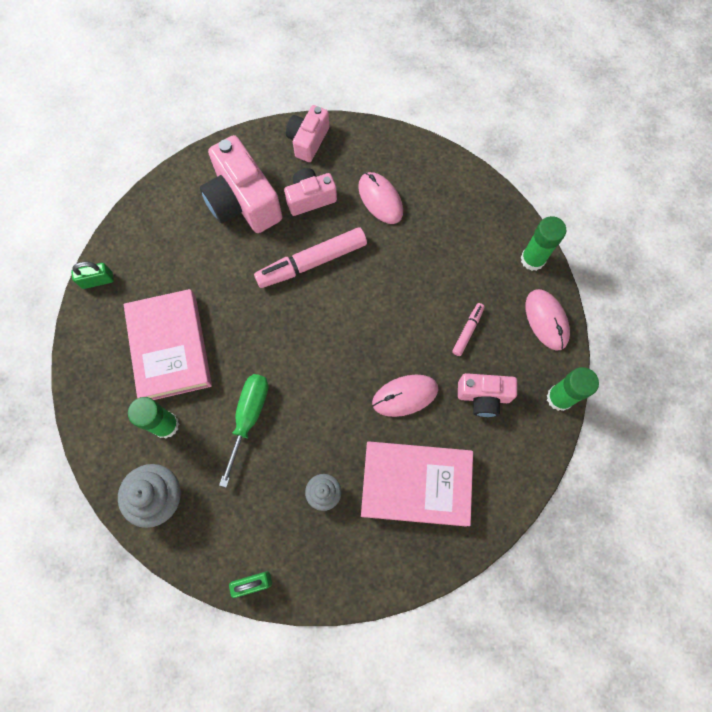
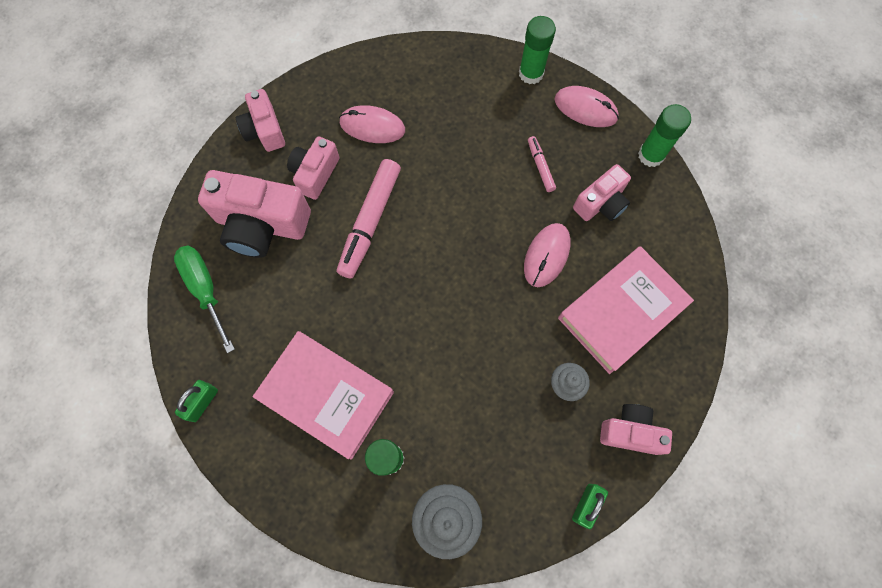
camera: 45 degrees left, 0 degrees up
green screwdriver [219,374,268,488] -> green screwdriver moved to [174,245,235,353]
none -> pink camera [600,404,672,455]

